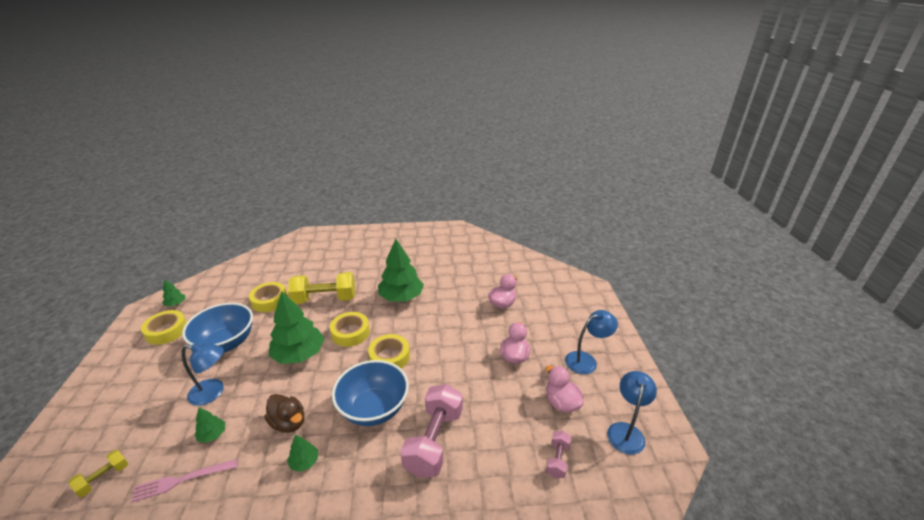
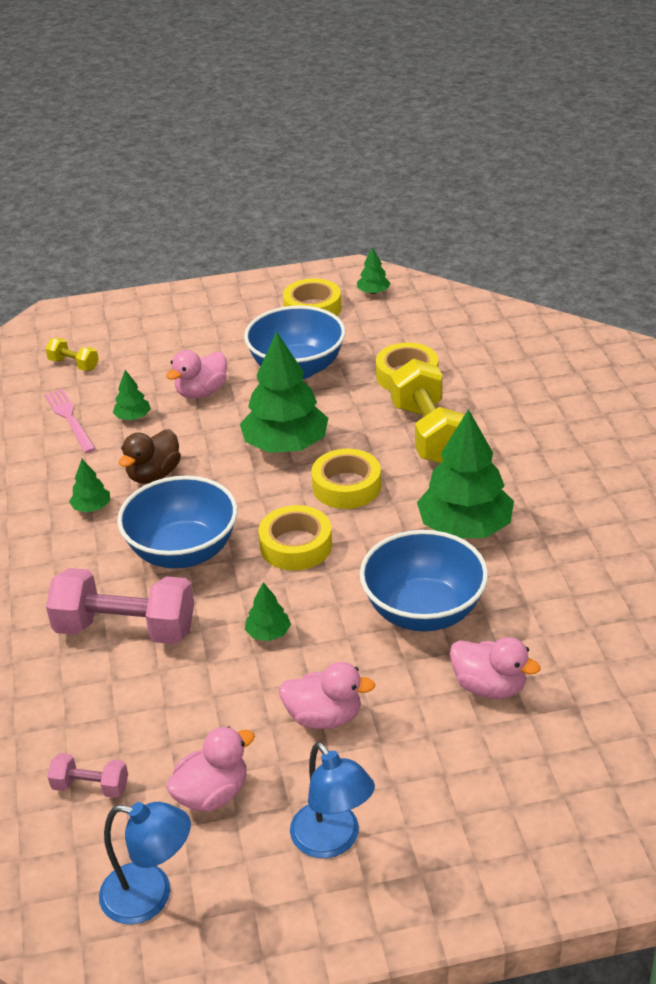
camera: 85 degrees right, 5 degrees up
blue lamp [182,343,224,406] -> pink duck [166,350,227,399]
none -> green tree [245,582,291,641]
none -> blue bowl [360,530,488,631]

